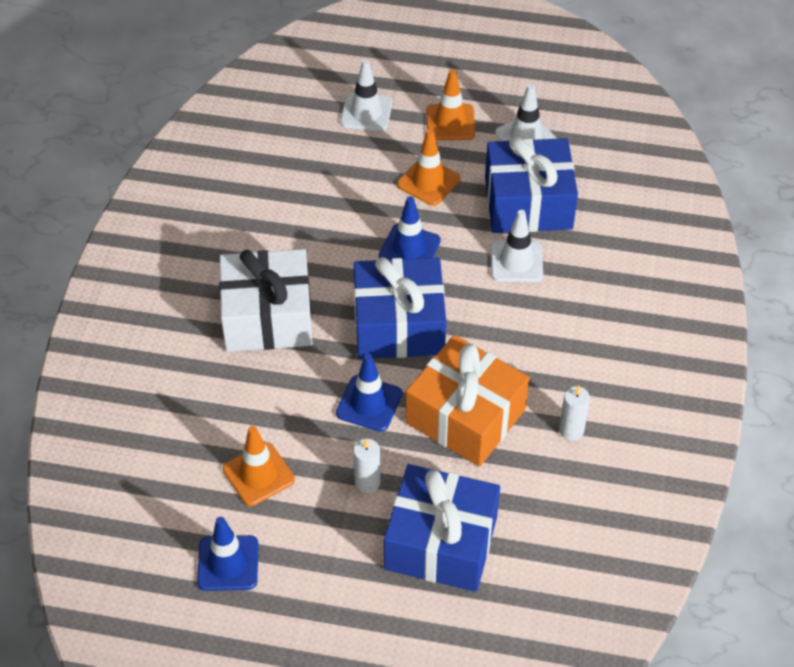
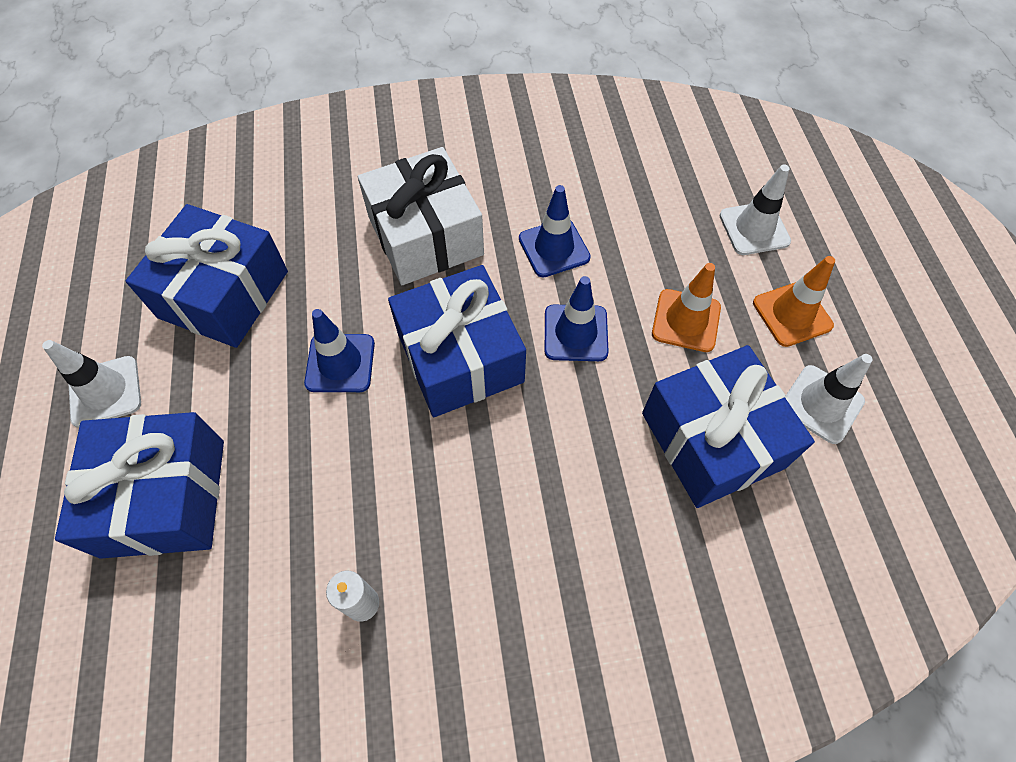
camera: 70 degrees right, 10 degrees up
blue traffic cone [197,517,259,591] -> blue traffic cone moved to [519,185,591,278]
orange traffic cone [223,426,295,506] -> blue gift [126,204,288,348]
white candle [353,438,381,493] -> none
orange gift [406,335,529,467] -> none
white traffic cone [491,210,543,282] -> white traffic cone moved to [42,340,141,428]

